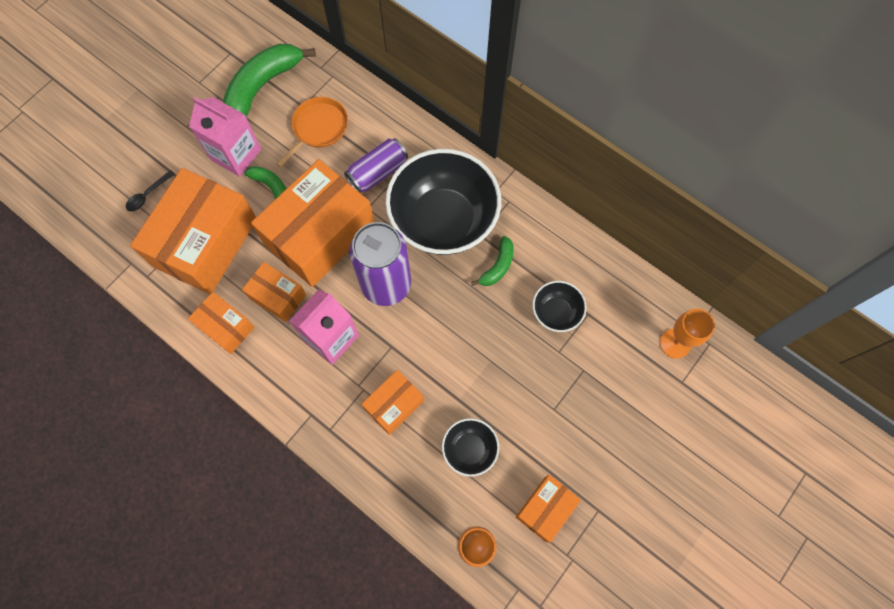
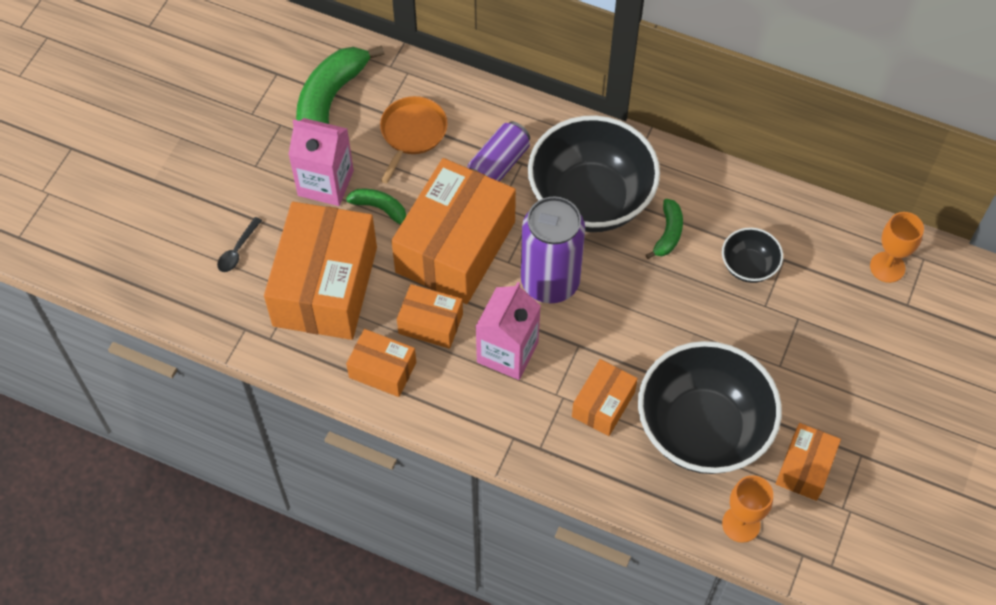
camera: 15 degrees left, 10 degrees down
black bowl [442,418,499,477] -> black bowl [638,341,782,474], size x2.17

